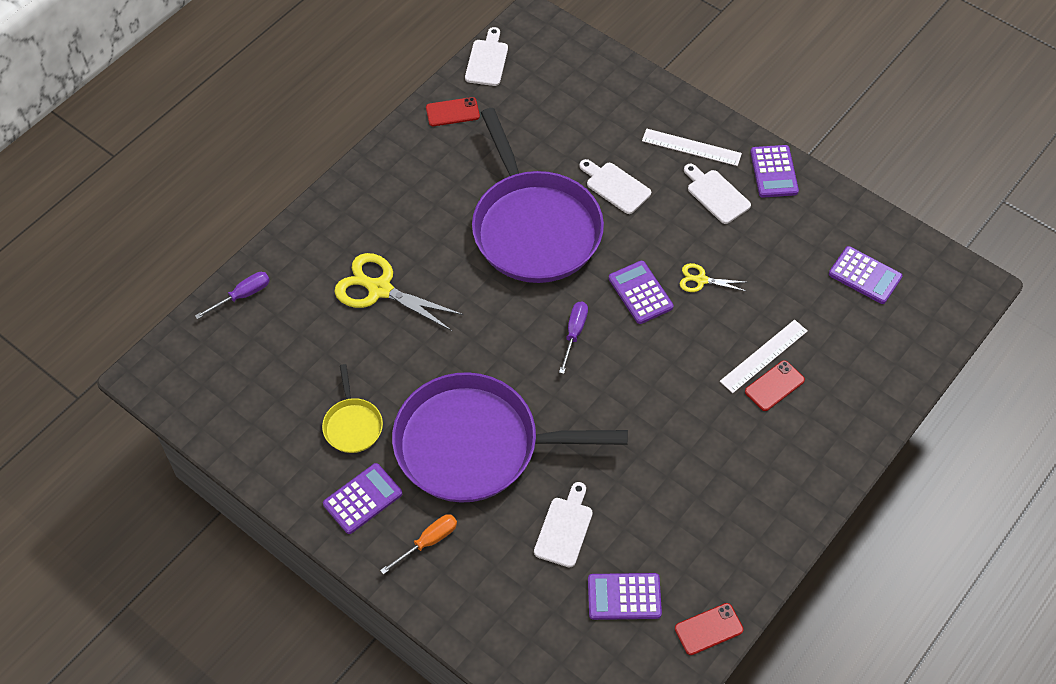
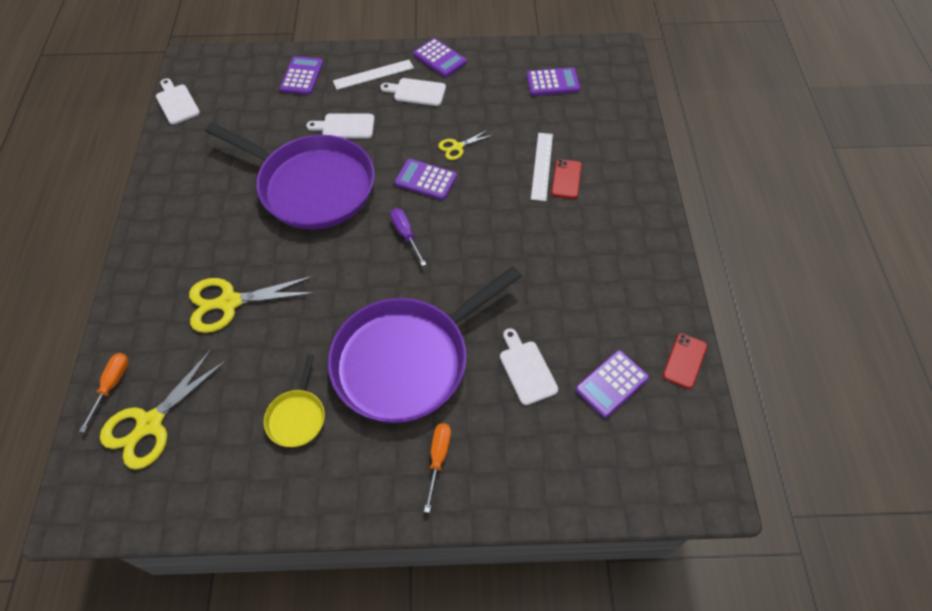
camera: 40 degrees left, 0 degrees up
purple screwdriver [195,272,270,319] -> orange screwdriver [79,353,129,432]
yellow pan [322,364,383,453] -> yellow pan turned 60 degrees clockwise [264,355,325,447]
purple calculator [323,463,402,534] -> purple calculator moved to [280,56,323,95]
red phone [426,97,480,126] -> none
none -> yellow scissors [100,349,227,469]

